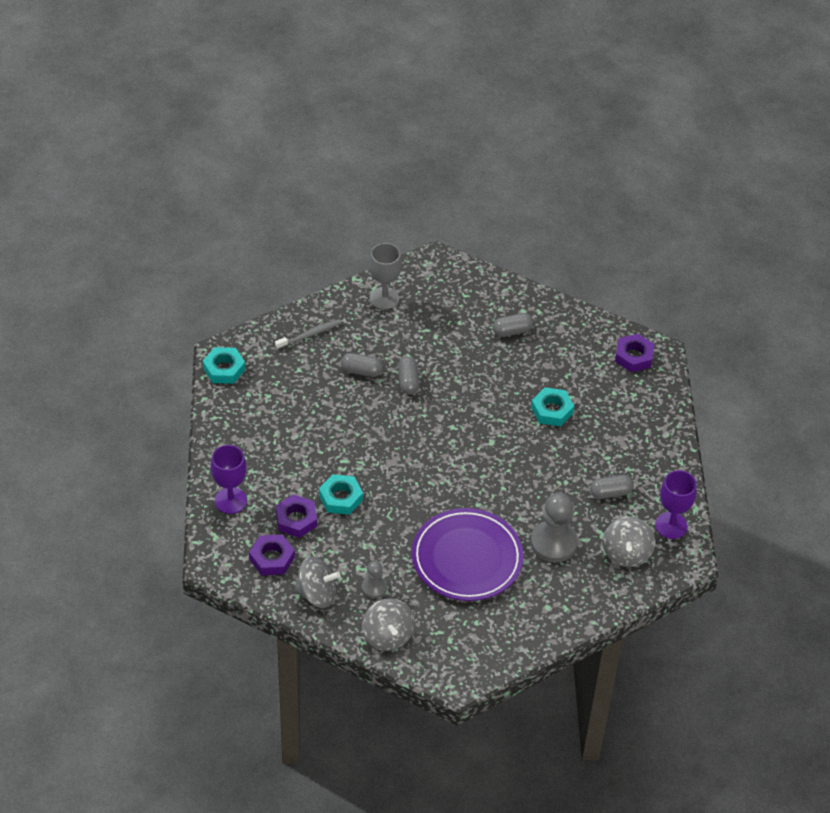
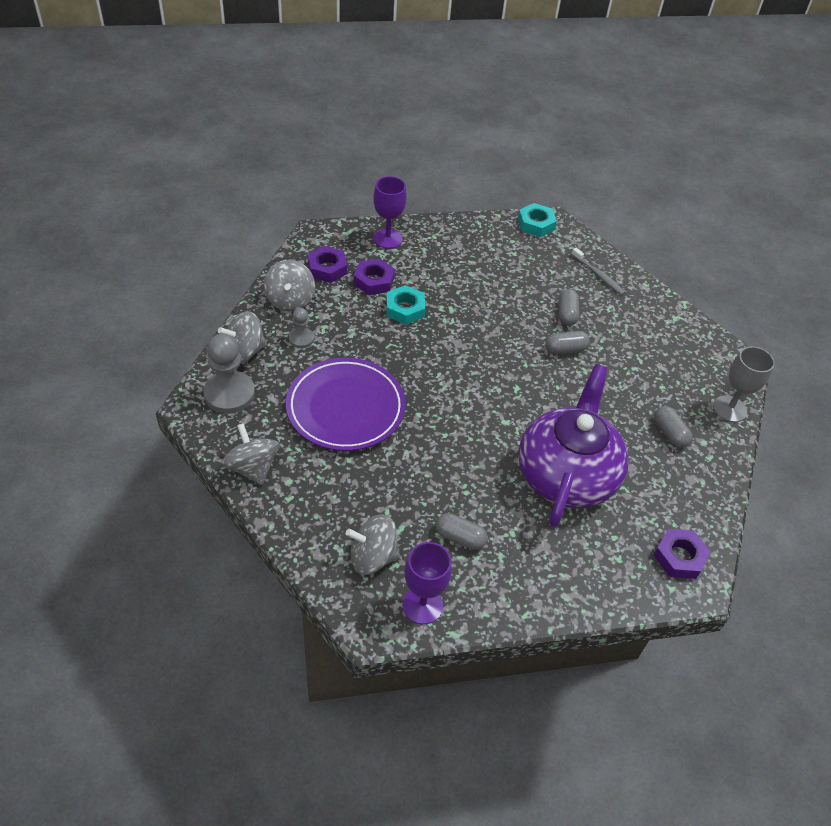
camera: 80 degrees right, 0 degrees up
grey goblet [369,243,402,310] -> grey goblet moved to [713,346,775,422]
turquoise nut [531,387,574,426] -> purple teapot [519,364,629,527]
grey pawn [531,493,578,562] -> grey pawn moved to [203,334,255,414]
grey capsule [590,475,634,499] -> grey capsule turned 45 degrees counterclockwise [436,513,488,550]
none -> grey spinning top [222,423,279,485]

